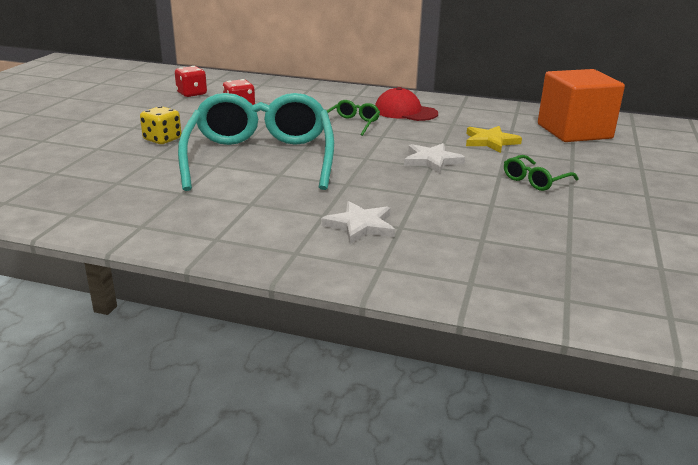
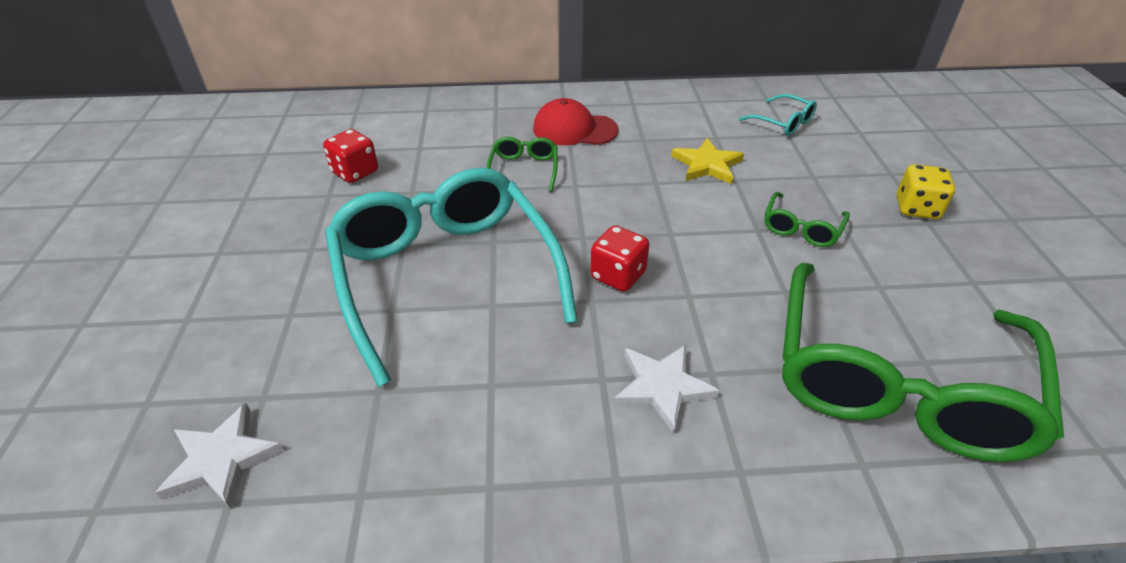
camera: 20 degrees left, 15 degrees up
yellow dice [140,106,182,144] -> yellow dice moved to [897,164,955,219]
red dice [175,66,207,97] -> red dice moved to [590,225,649,292]
white star [404,143,465,173] -> white star moved to [155,403,283,509]
orange cube [538,69,625,142] -> turquoise glasses [739,94,817,136]
none -> green glasses [782,262,1064,462]

